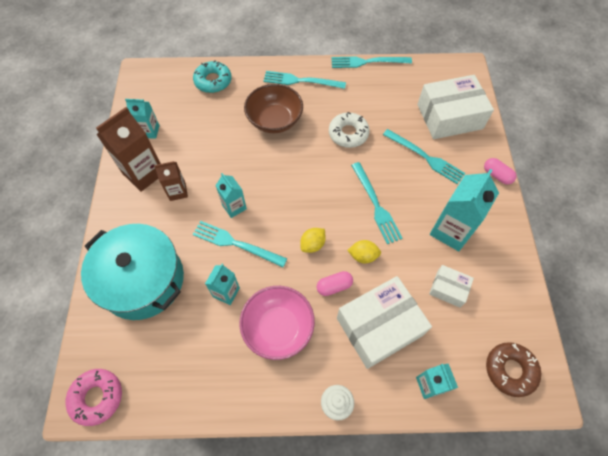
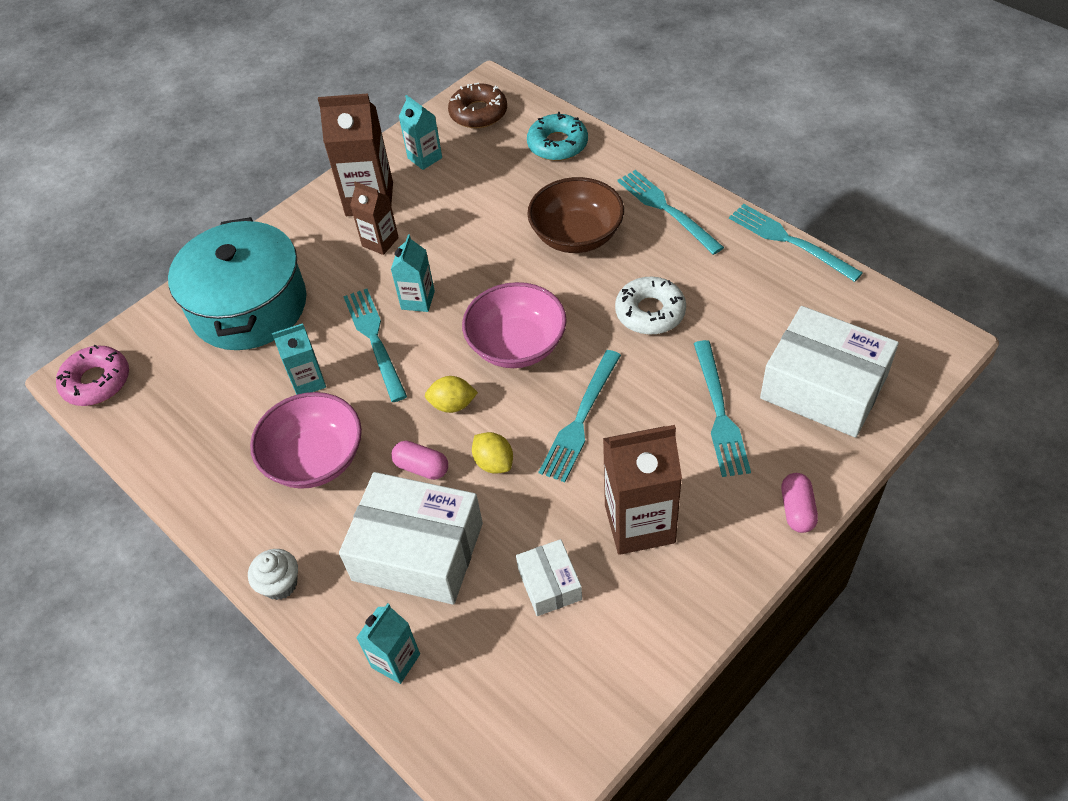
camera: 50 degrees right, 10 degrees down
turquoise carton [430,169,499,251] -> brown carton [603,425,682,555]
brown donut [486,342,541,397] -> brown donut moved to [448,82,507,128]
none -> pink bowl [462,282,567,368]

